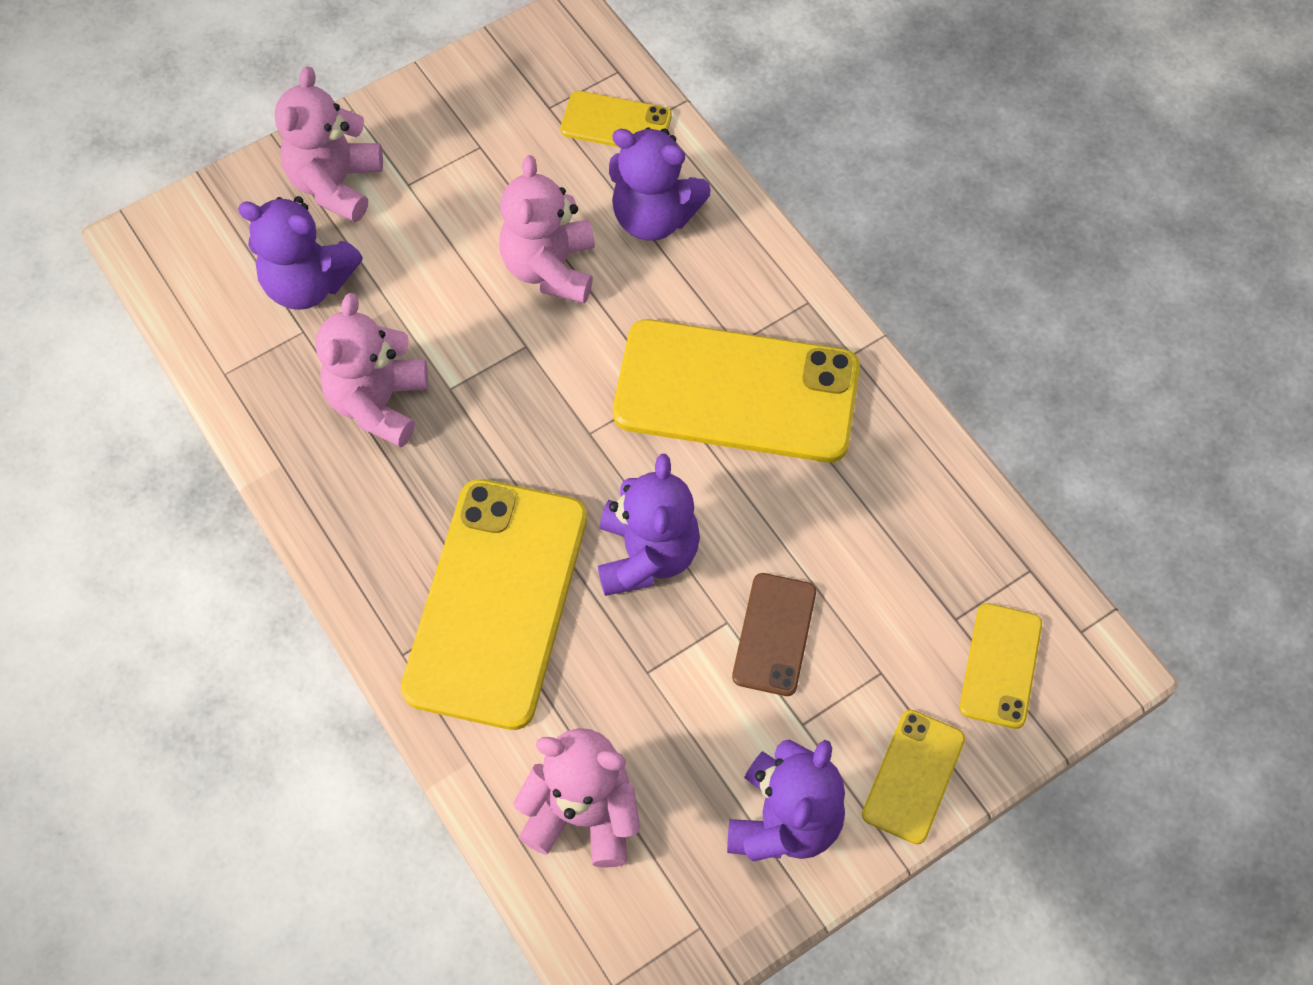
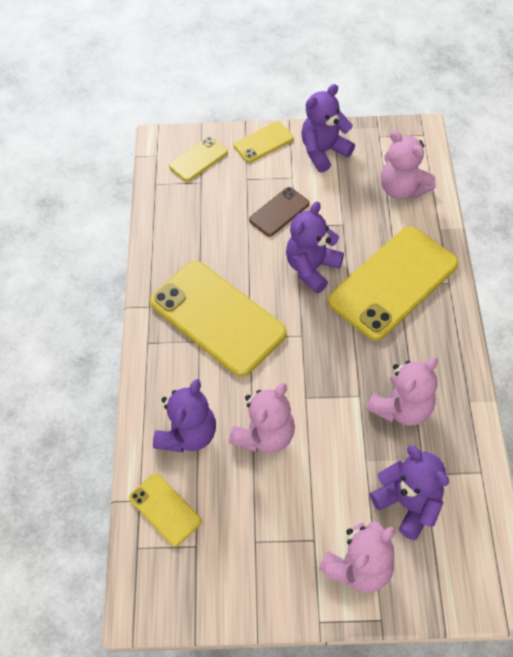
camera: 145 degrees left, 5 degrees down
purple teddy bear [609,128,711,241] -> purple teddy bear turned 60 degrees clockwise [153,379,216,452]

